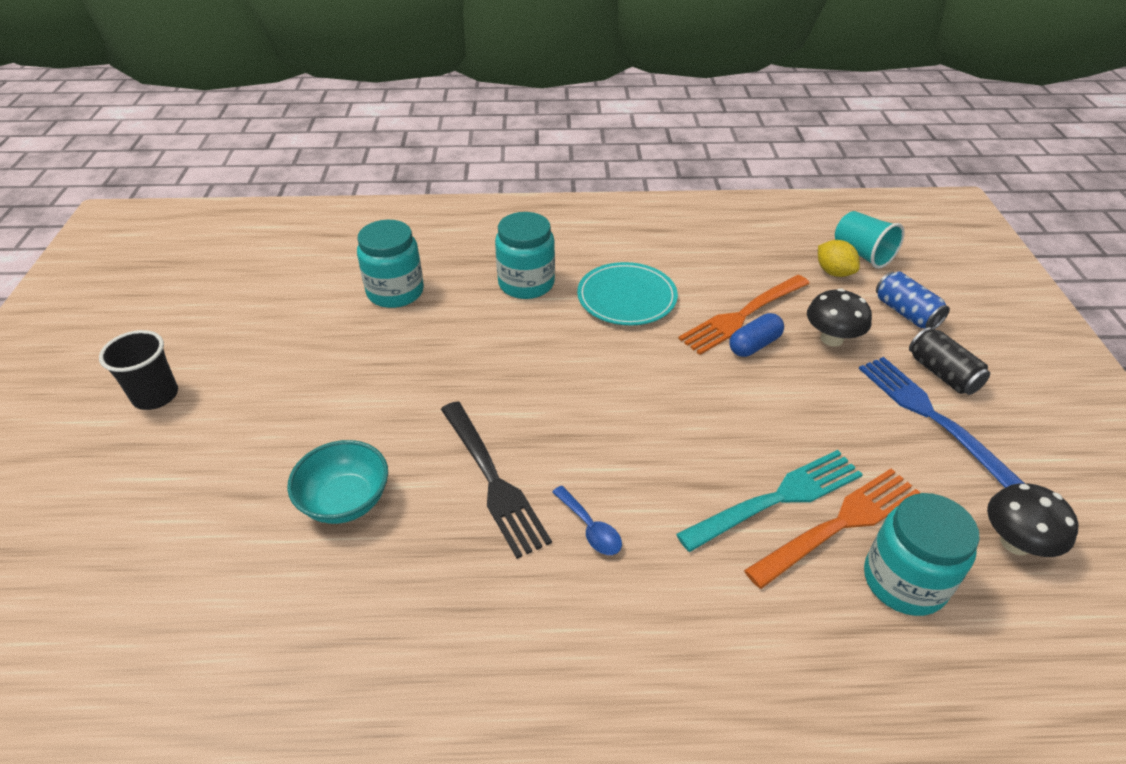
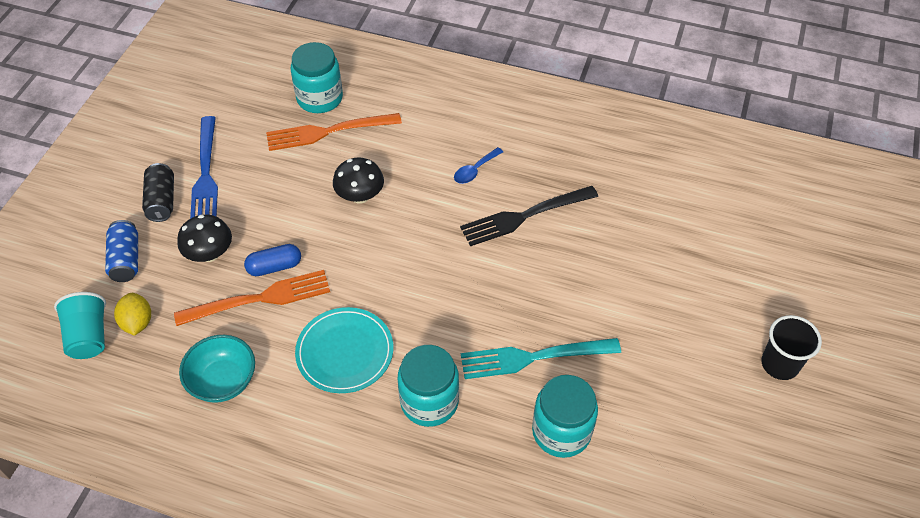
camera: 160 degrees left, 10 degrees up
turquoise bowl [287,440,388,524] -> turquoise bowl moved to [179,335,255,403]
black fork [441,401,552,559] -> black fork turned 105 degrees counterclockwise [460,186,598,246]
blue spoon [552,486,622,555] -> blue spoon turned 120 degrees counterclockwise [454,147,503,184]
turquoise fork [676,450,863,552] -> turquoise fork moved to [461,338,621,379]
black mushroom [987,483,1078,557] -> black mushroom moved to [333,158,384,204]

